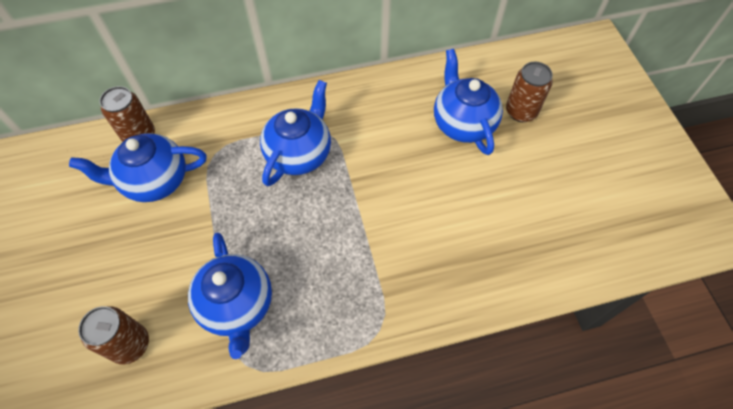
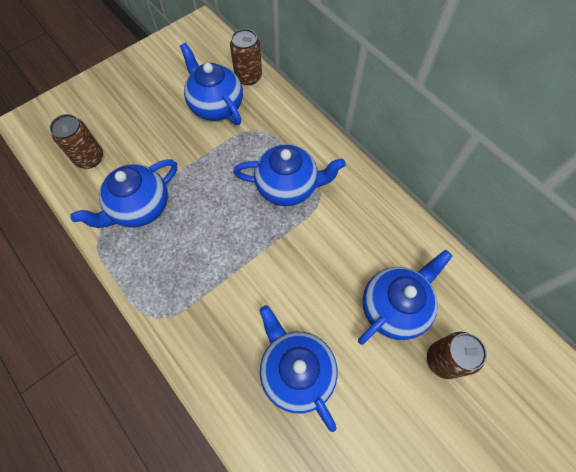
camera: 65 degrees right, 5 degrees up
none -> blue teapot [260,305,338,432]

